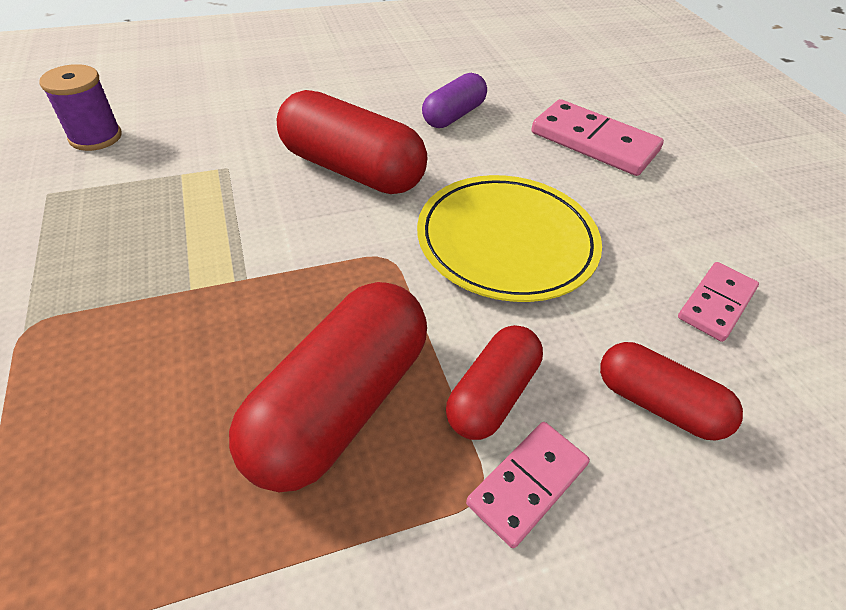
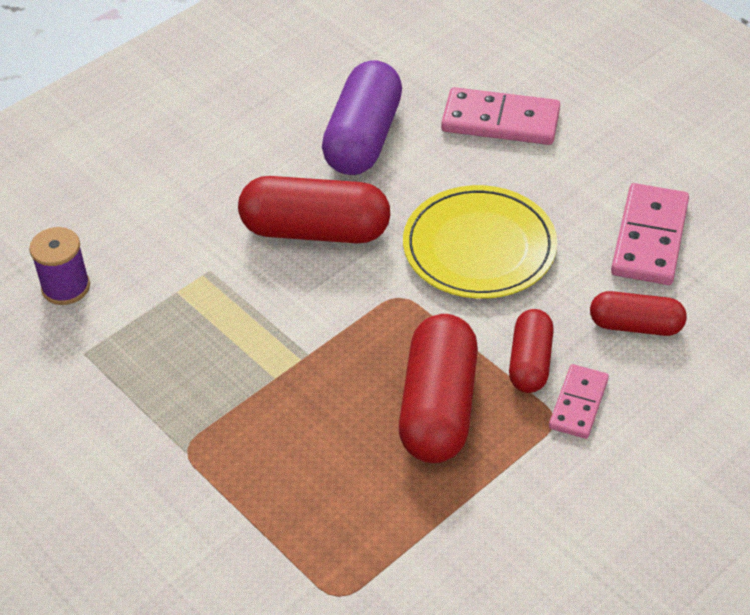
camera: 20 degrees left, 0 degrees up
purple capsule [422,73,487,128] -> purple capsule [322,60,402,175], size x1.70
pink domino [678,262,759,342] -> pink domino [611,183,689,285], size x1.65

